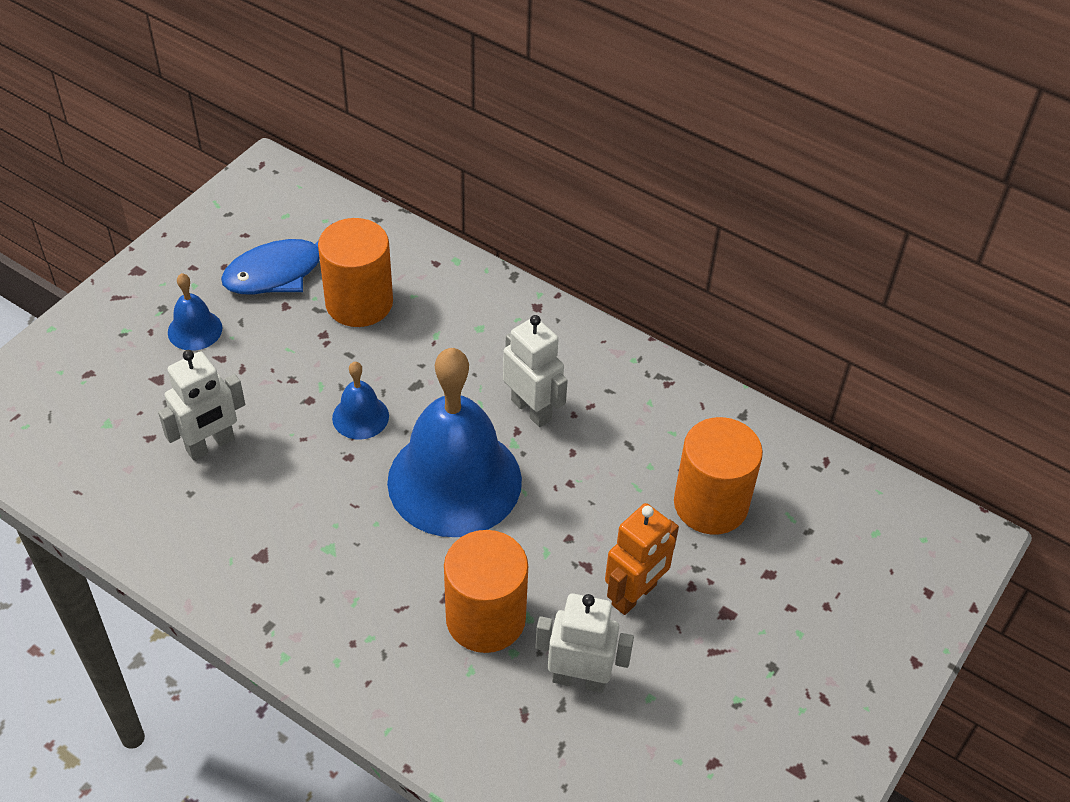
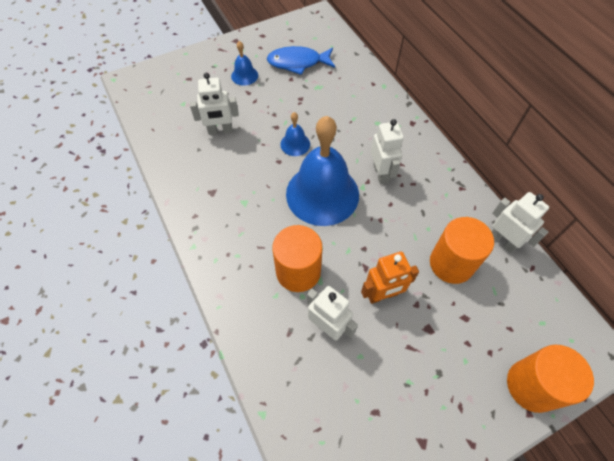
camera: 30 degrees right, 10 degrees up
orange cylinder [318,218,393,327] -> orange cylinder moved to [507,345,594,413]
none -> white robot [492,192,549,253]

